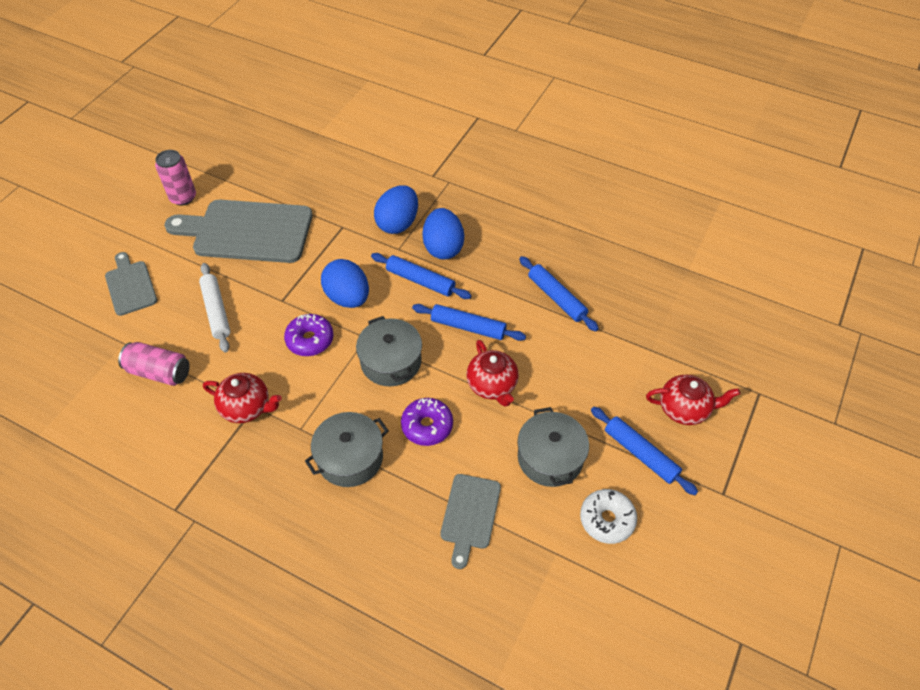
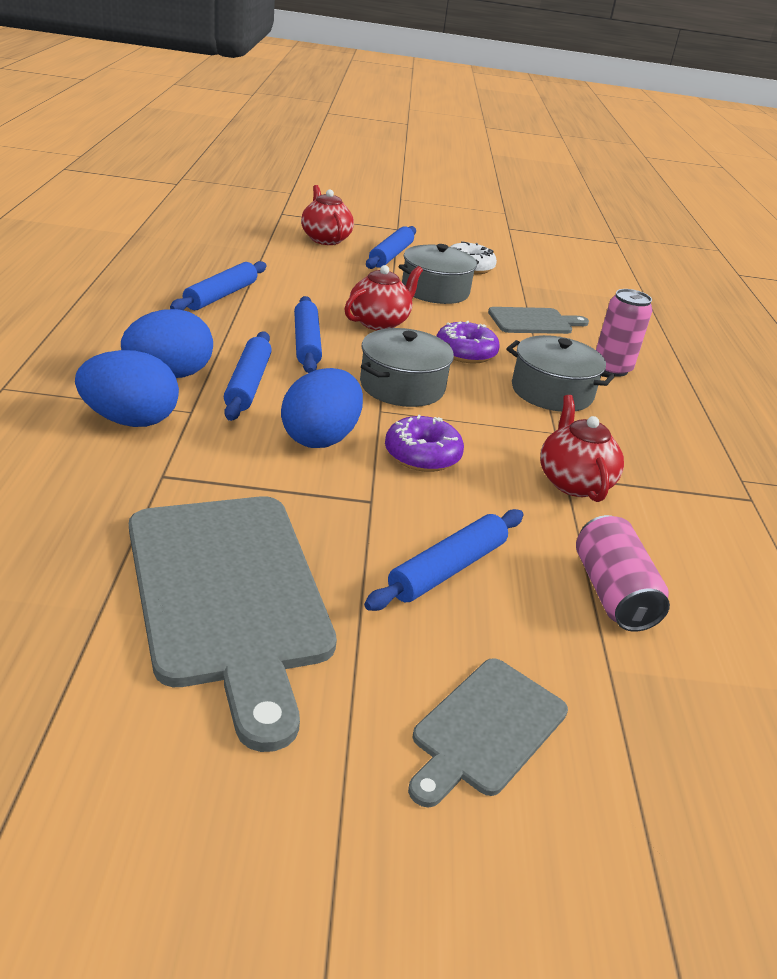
camera: 120 degrees left, 20 degrees down
pink can [155,150,196,206] -> pink can moved to [596,289,653,377]
white rolling pin [199,263,231,353] -> blue rolling pin [364,509,524,611]

